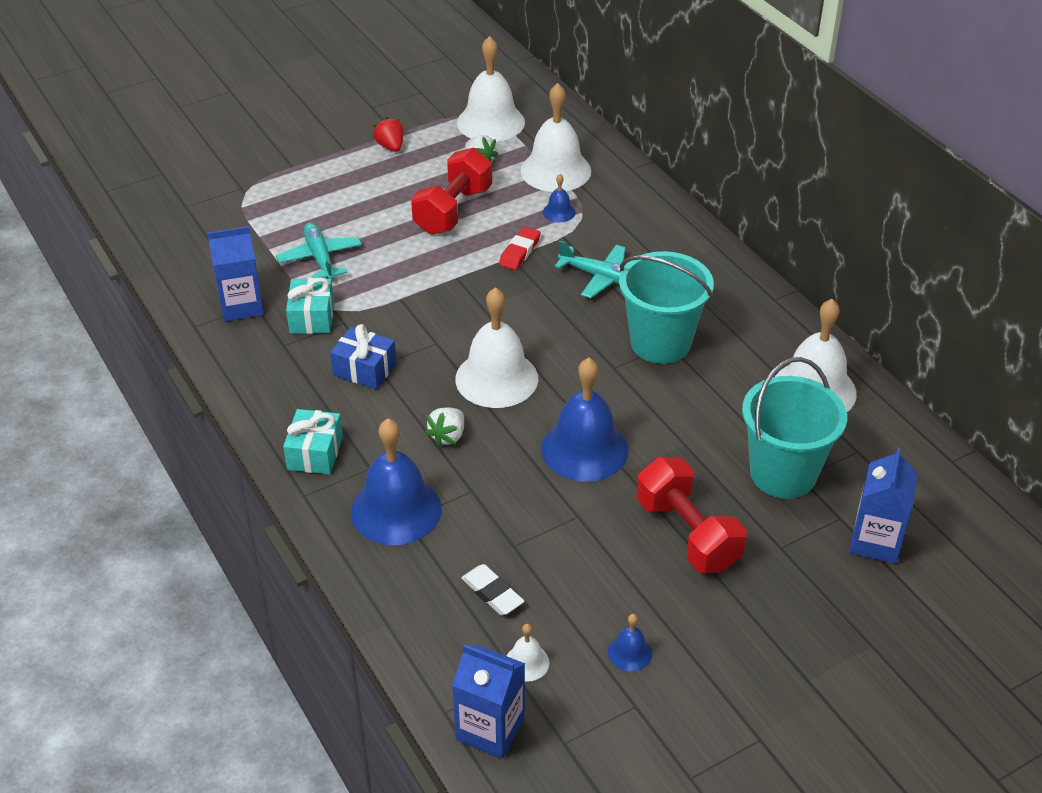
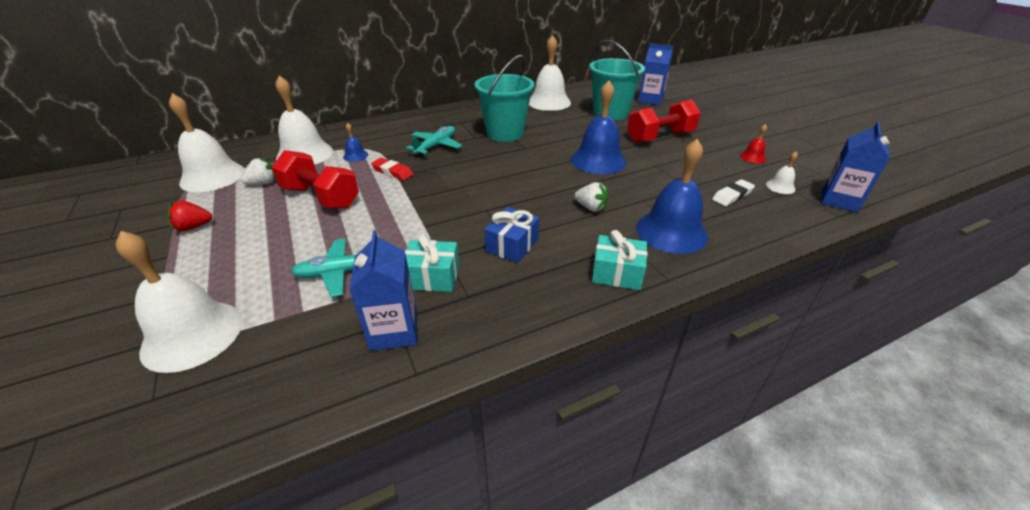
camera: 85 degrees left, 5 degrees down
white bell [455,287,538,408] -> white bell moved to [116,231,243,373]
blue bell [608,614,652,671] -> red bell [740,124,767,163]

